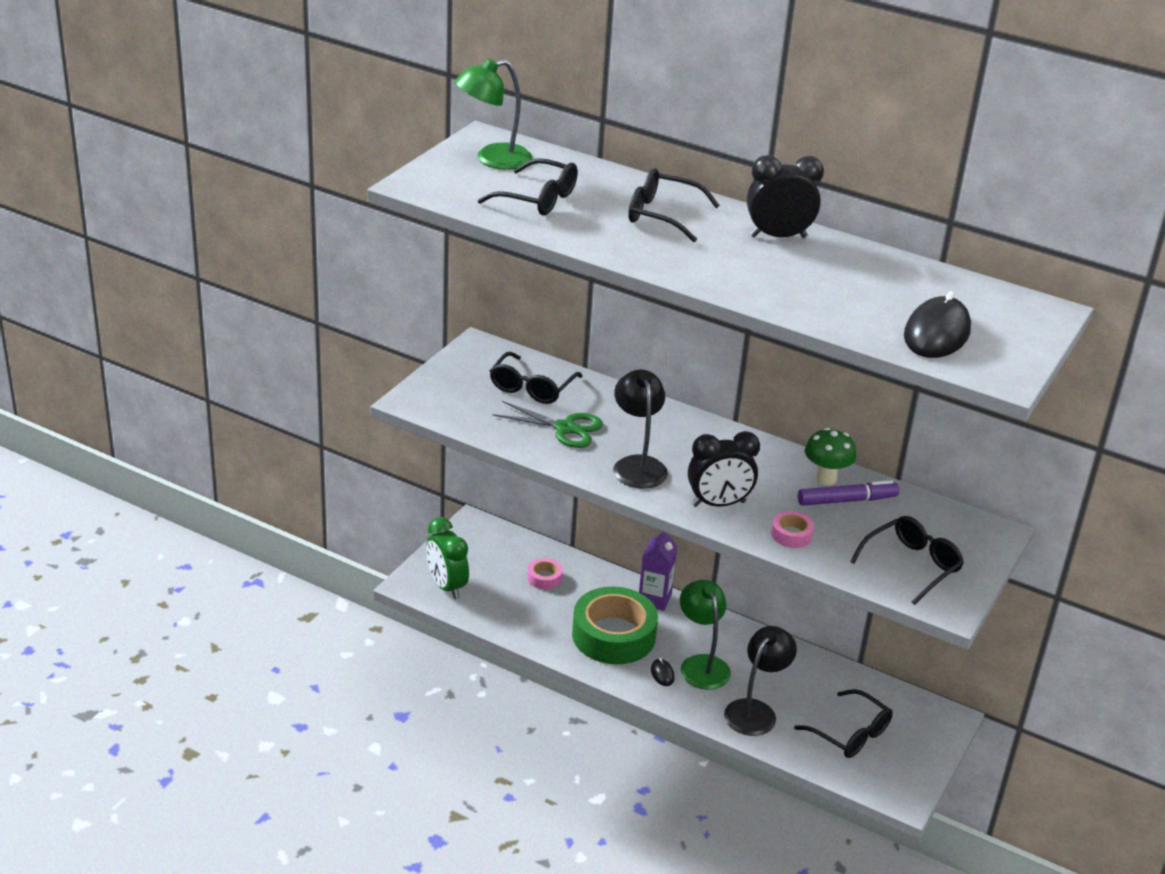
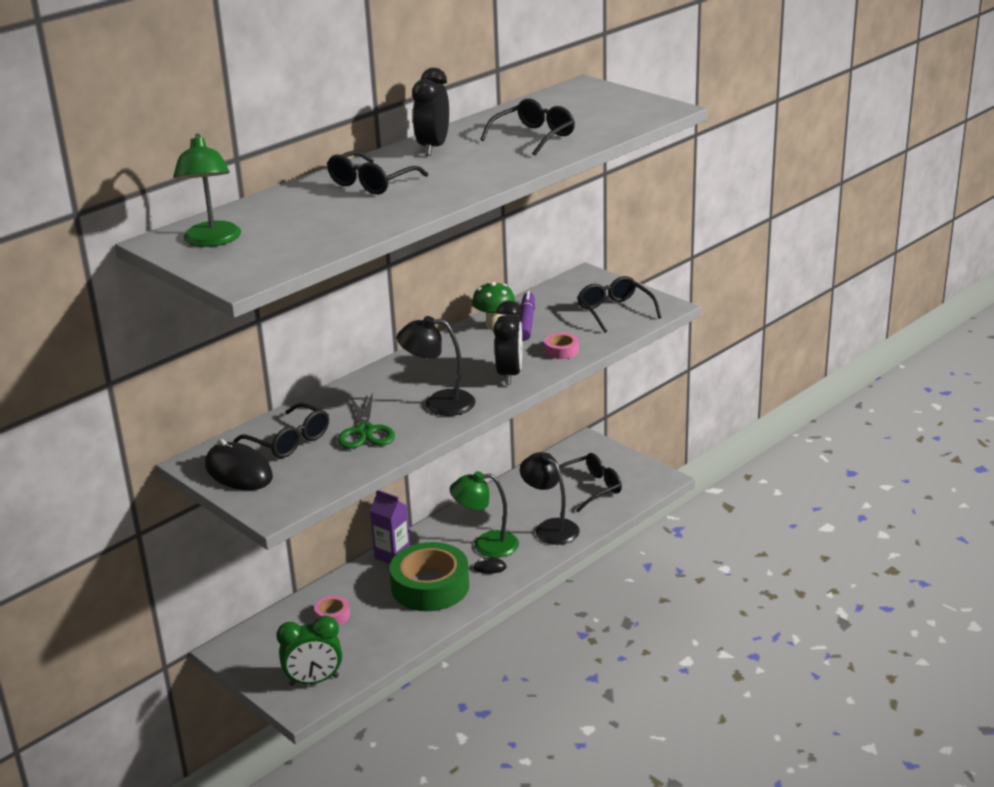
camera: 70 degrees left, 5 degrees down
black glasses [478,158,578,215] -> black glasses moved to [480,98,575,156]
green scissors [493,401,603,448] -> green scissors turned 135 degrees clockwise [338,392,395,449]
black mouse [904,291,971,358] -> black mouse moved to [205,439,273,490]

